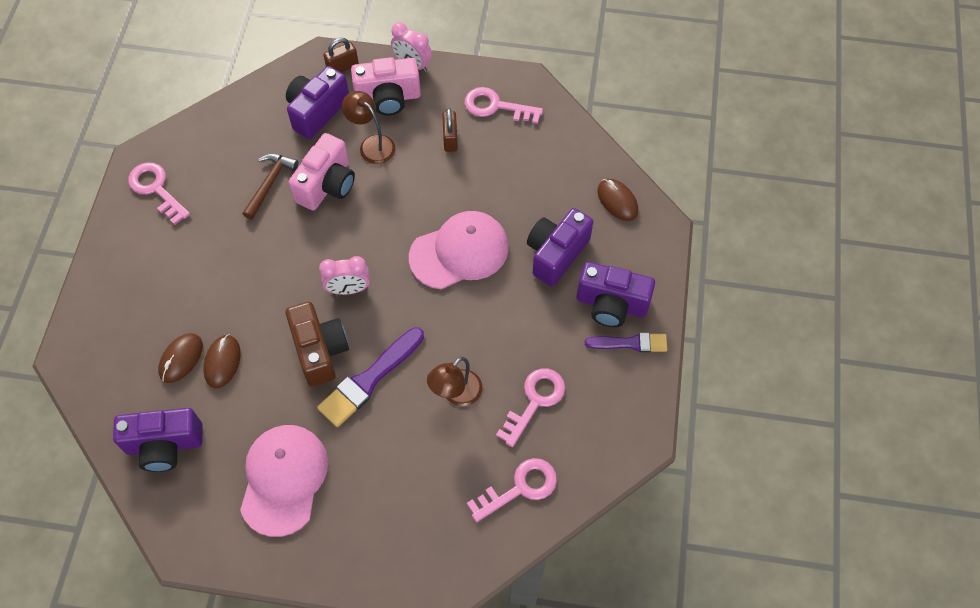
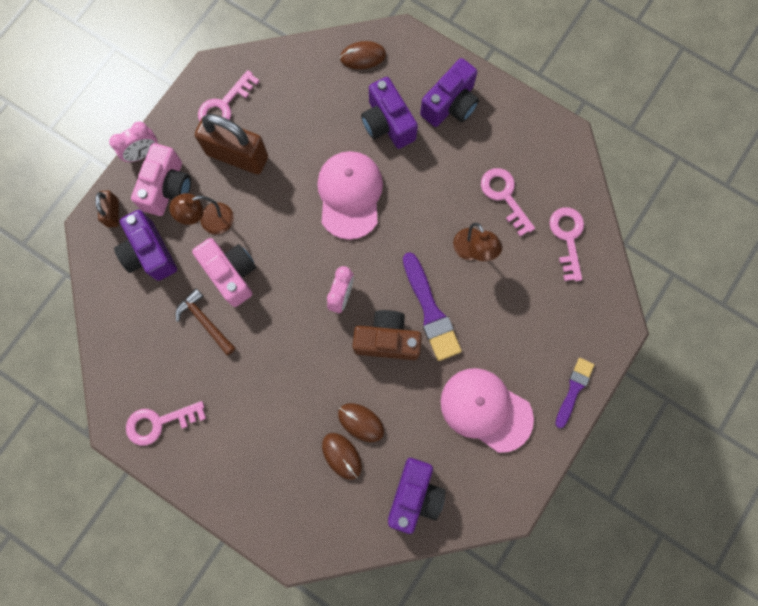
camera: 65 degrees left, 15 degrees up
brown padlock [442,108,458,152] -> brown padlock [195,114,268,174], size x2.03
purple brush [585,333,667,352] -> purple brush moved to [555,358,594,428]

